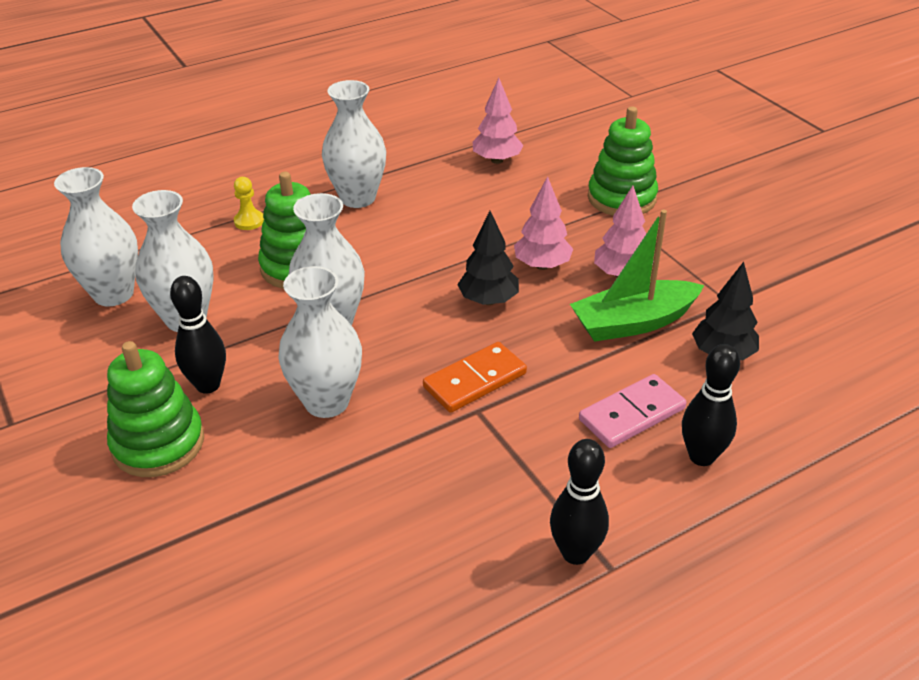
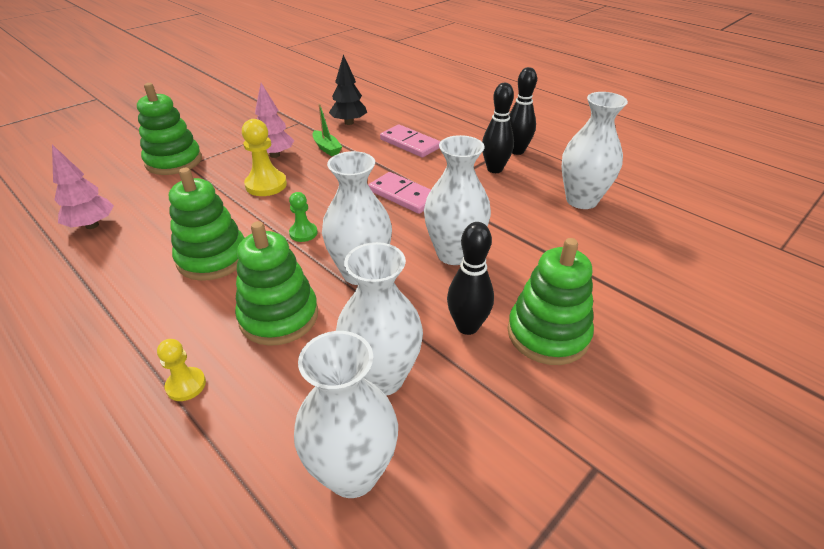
camera: 105 degrees left, 0 degrees up
white vase [322,80,386,208] -> white vase moved to [562,92,628,209]
orange domino [423,342,527,413] -> pink domino [368,172,431,214]
black tree [457,211,519,305] -> none
pink tree [514,176,573,270] -> yellow pawn [242,119,287,196]
green boat [570,210,704,342] -> green boat [313,104,342,156], size x0.52
black bowling pin [682,344,740,466] -> black bowling pin moved to [482,83,514,173]
none -> green stacking toy [169,168,245,281]
none -> green pawn [289,192,318,242]

